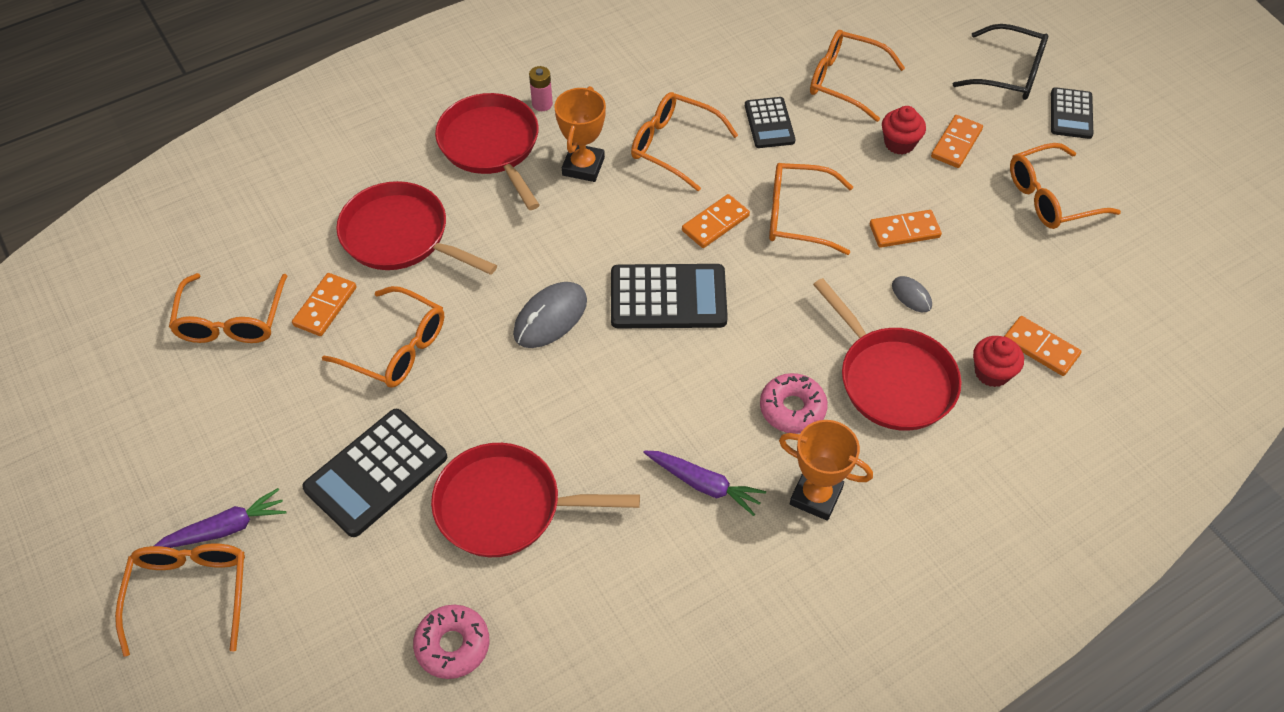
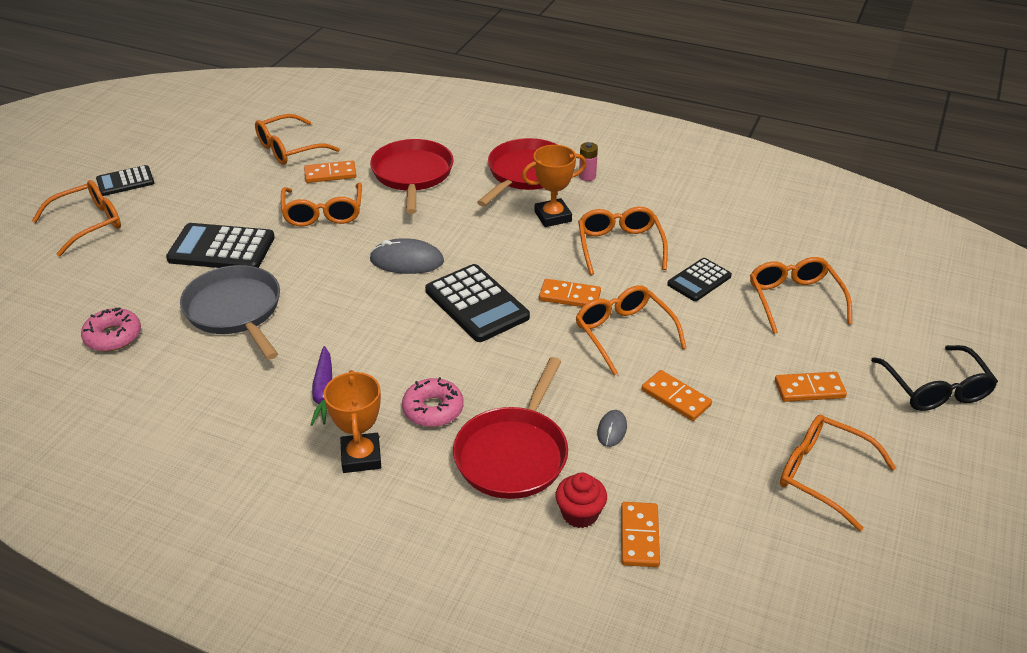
camera: 55 degrees right, 15 degrees down
purple carrot [154,488,287,548] -> none
red pan [431,443,640,557] -> grey pan [180,265,280,360]
red cupcake [882,106,926,155] -> none
black calculator [1051,87,1094,139] -> black calculator moved to [96,165,154,196]

